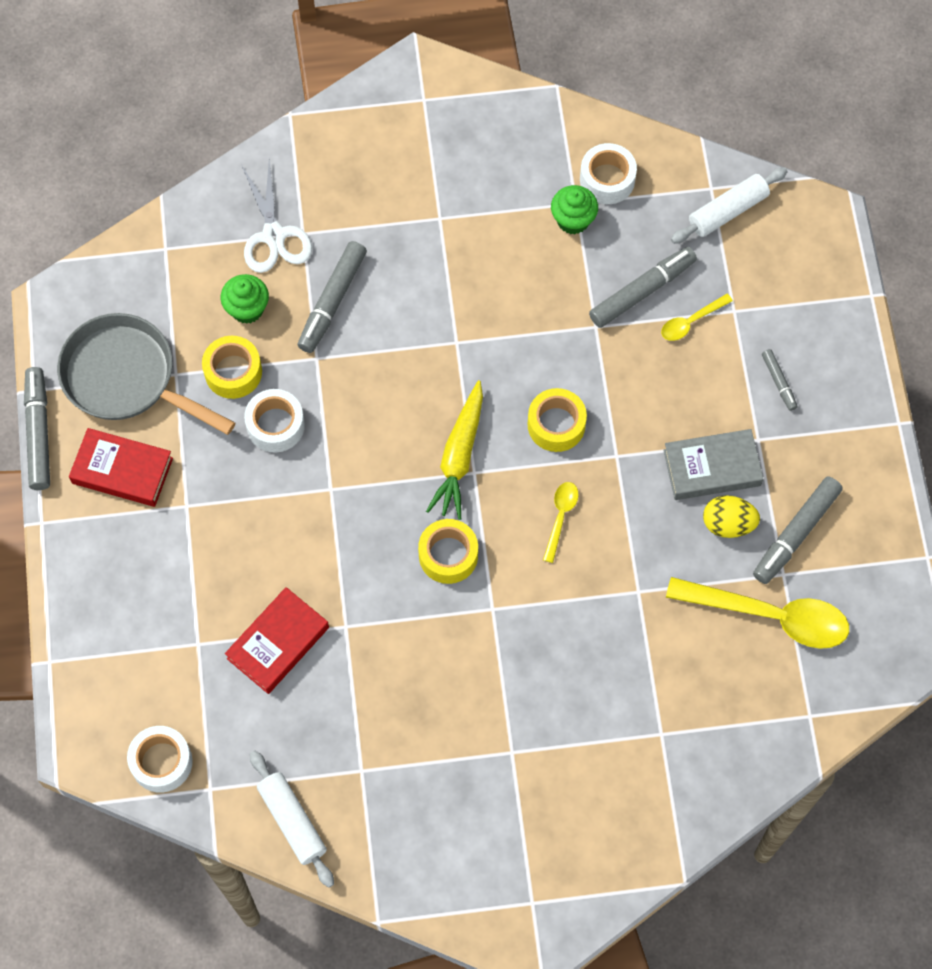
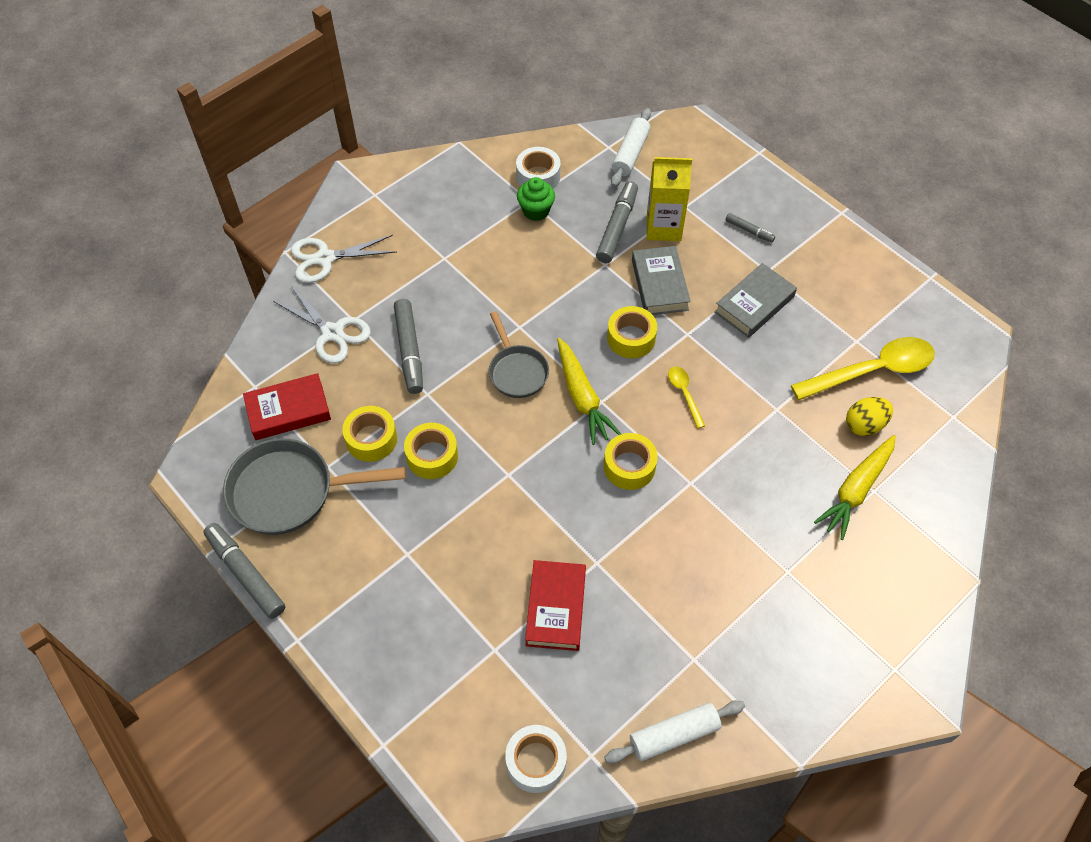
camera: 35 degrees left, 10 degrees down
red book [69,428,173,507] -> red book moved to [243,373,331,440]
green cupcake [221,274,269,324] -> none
white tape [244,389,305,452] -> yellow tape [404,423,458,479]
white rolling pin [250,750,334,888] -> white rolling pin turned 45 degrees counterclockwise [604,700,745,764]
yellow spoon [661,294,733,341] -> yellow carton [647,157,692,241]
yellow egg [703,495,760,538] -> yellow egg moved to [846,397,893,436]
grey marker [753,477,843,584] -> none
none -> white scissors [291,235,397,283]
none -> grey pan [489,311,549,398]
none -> grey book [632,246,691,315]
none -> yellow carrot [814,435,896,540]

